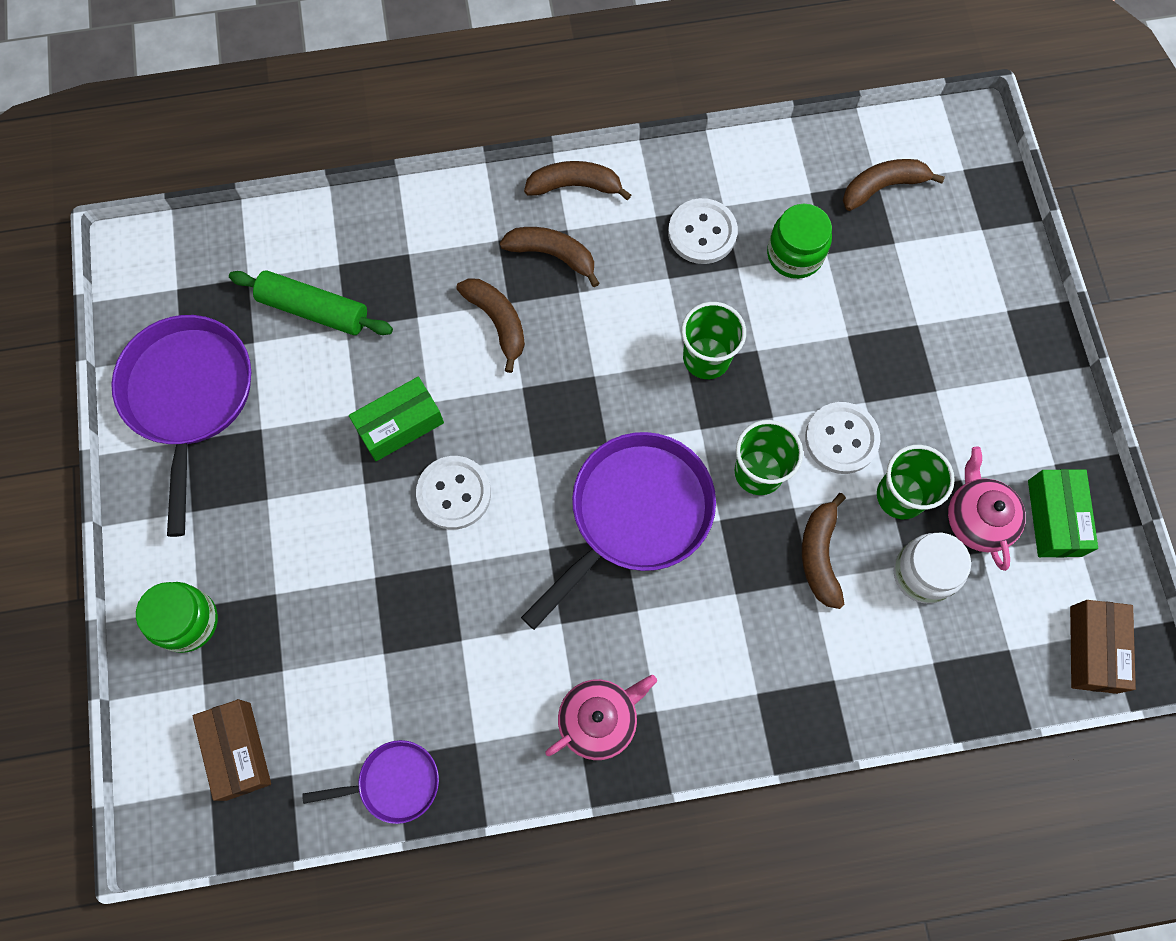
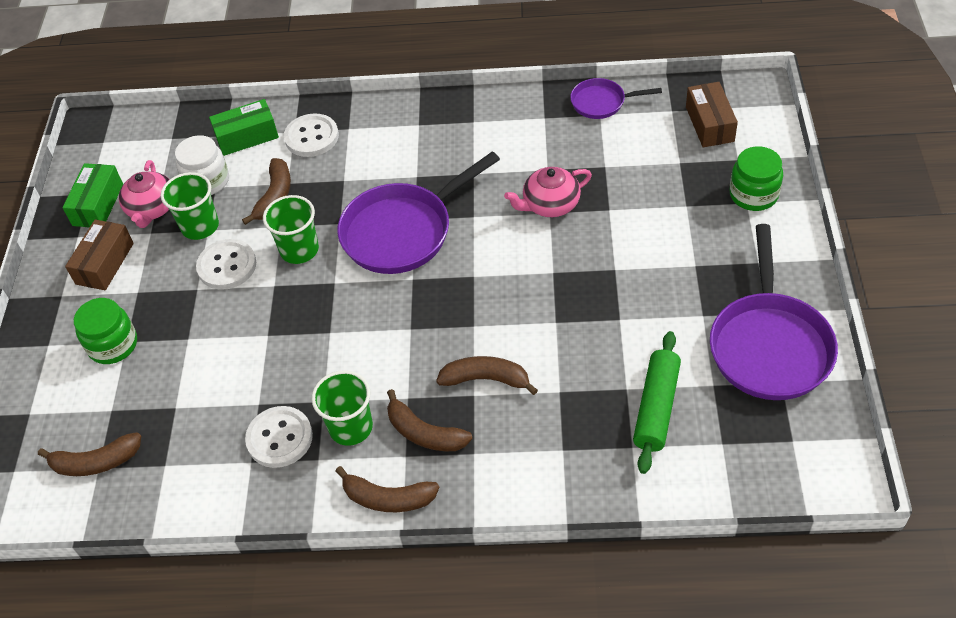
camera: 165 degrees left, 20 degrees down
green rolling pin [229,270,393,335] -> green rolling pin turned 75 degrees clockwise [633,331,681,474]
green box [349,377,444,461] -> green box moved to [209,99,279,156]
white button [416,456,491,530] -> white button moved to [284,114,339,157]
brown banana [456,278,525,373] -> brown banana turned 120 degrees clockwise [436,356,538,395]
pink teapot [545,675,657,760] -> pink teapot moved to [504,167,592,217]
green cup [681,302,746,379] -> green cup moved to [312,370,373,446]
green jar [767,204,832,279] -> green jar moved to [74,298,137,364]
brown box [1070,600,1136,694] -> brown box moved to [65,220,134,290]

